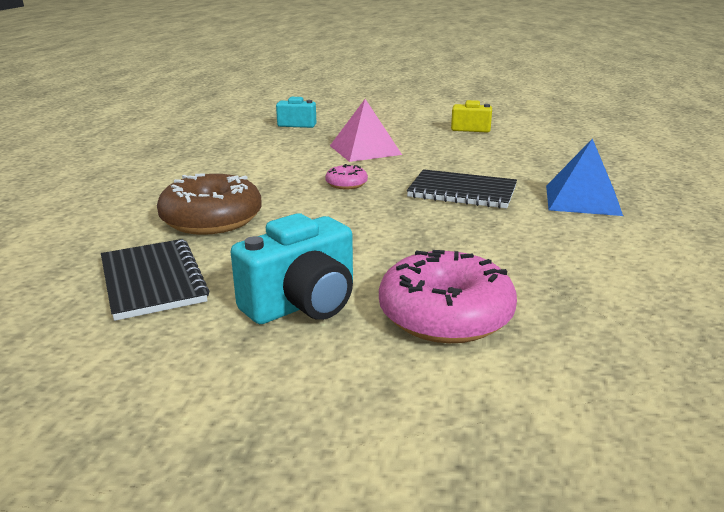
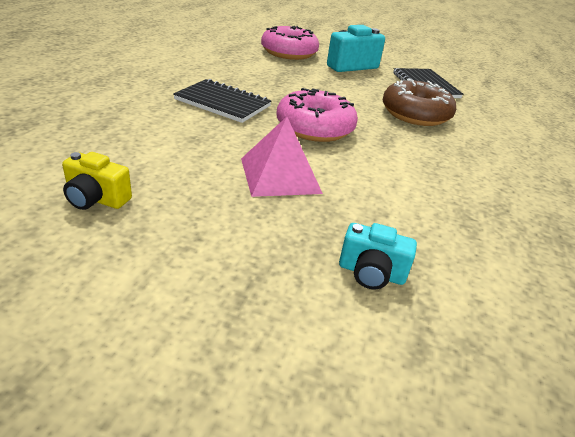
camera: 175 degrees left, 10 degrees up
pink donut [325,164,368,189] -> pink donut [276,88,358,142], size x2.11
blue pyramid [546,138,623,216] -> none

